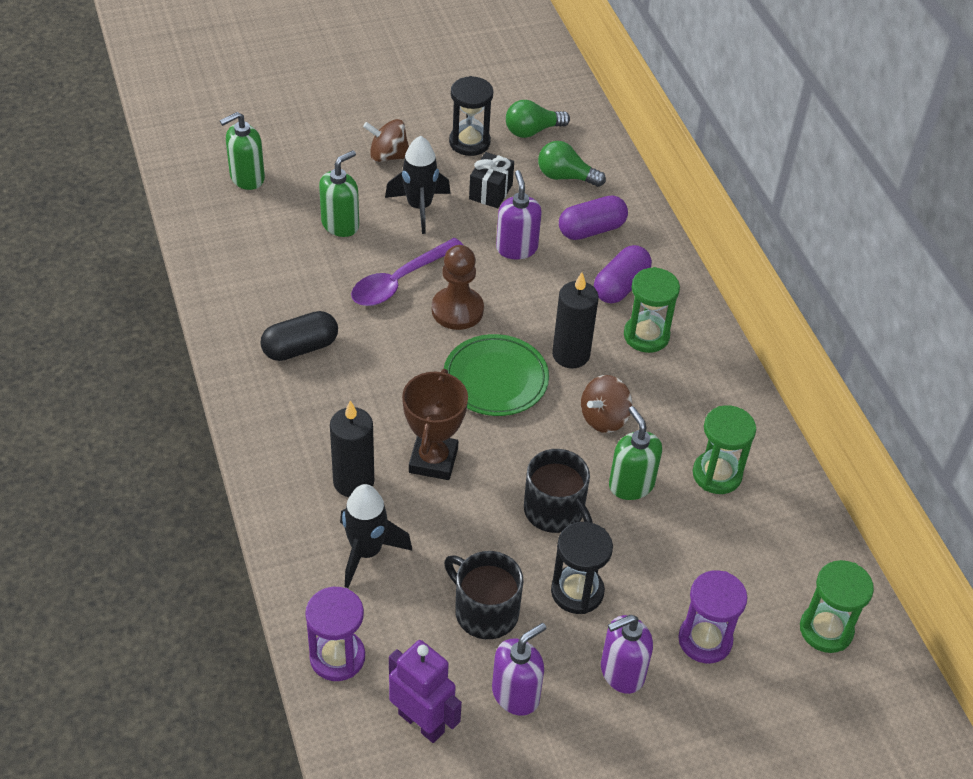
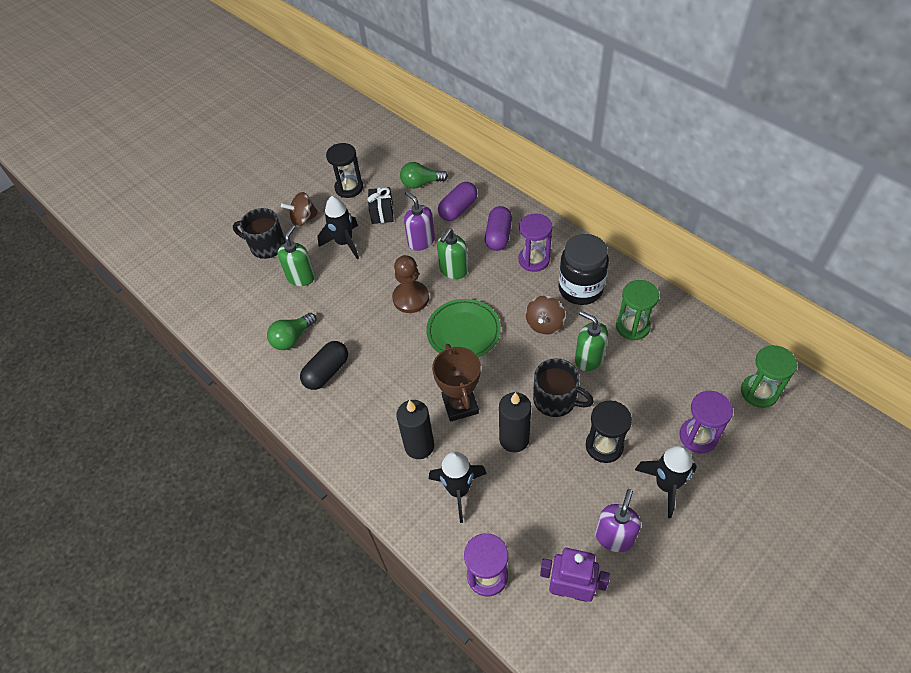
camera: 20 degrees left, 5 degrees up
green soap dispenser [220,112,265,190] -> green soap dispenser moved to [437,229,468,279]
purple spoon [351,238,463,306] -> none
black mug [444,551,523,639] -> black mug moved to [233,208,286,259]
green light bulb [506,100,570,138] -> green light bulb moved to [267,313,316,350]
black candle [552,272,599,368] -> black candle moved to [499,392,531,453]
purple soap dispenser [601,615,653,694] -> black rocket [635,445,697,518]
green hourglass [624,267,680,353] -> purple hourglass [518,214,552,272]
none -> black jar [558,234,609,305]

